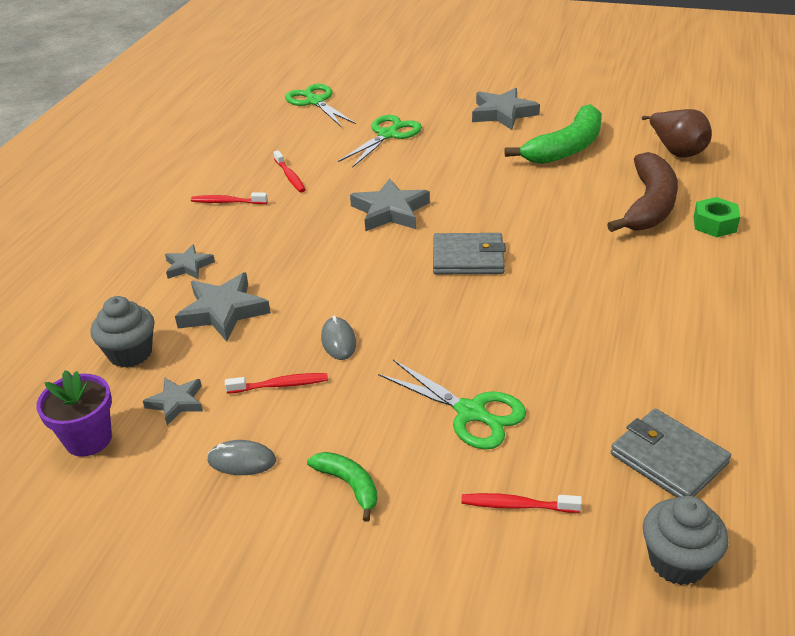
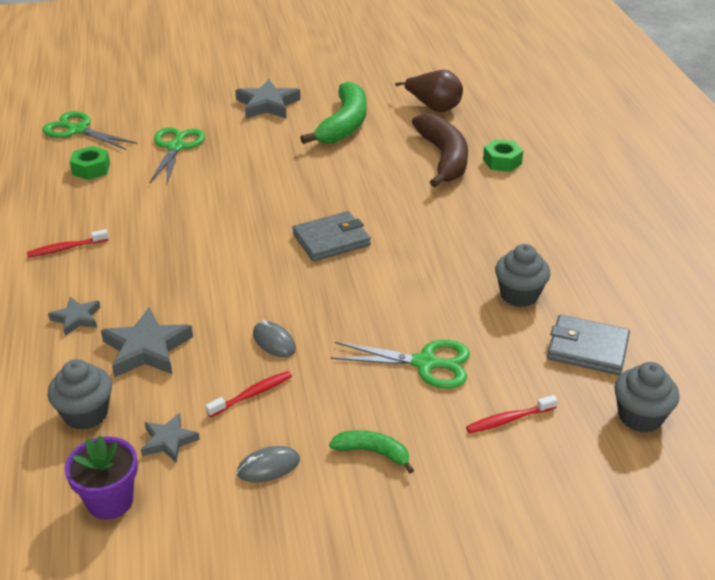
camera: 30 degrees left, 0 degrees up
red toothbrush [273,150,306,193] -> none
grey star [350,178,430,231] -> none
none -> green nut [70,146,110,180]
none -> grey cupcake [495,244,550,307]

